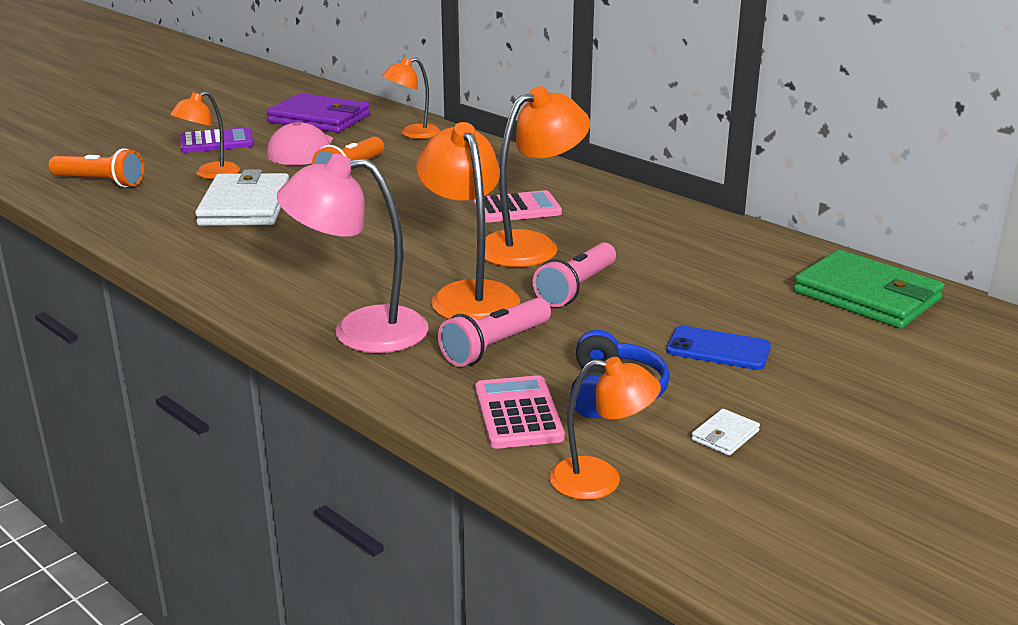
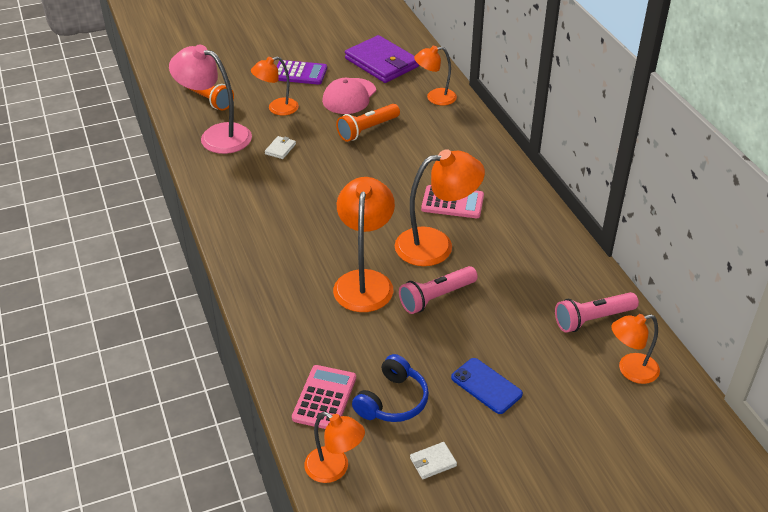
camera: 25 degrees right, 15 degrees up
white wallet [195,170,289,226] -> white wallet [265,136,296,159], size x0.41
pink lamp [277,154,429,353] -> pink lamp moved to [169,44,252,154]
pink flashlight [438,298,551,367] -> pink flashlight moved to [555,292,639,333]
green wallet [793,250,944,329] -> orange lamp [611,314,660,384]

